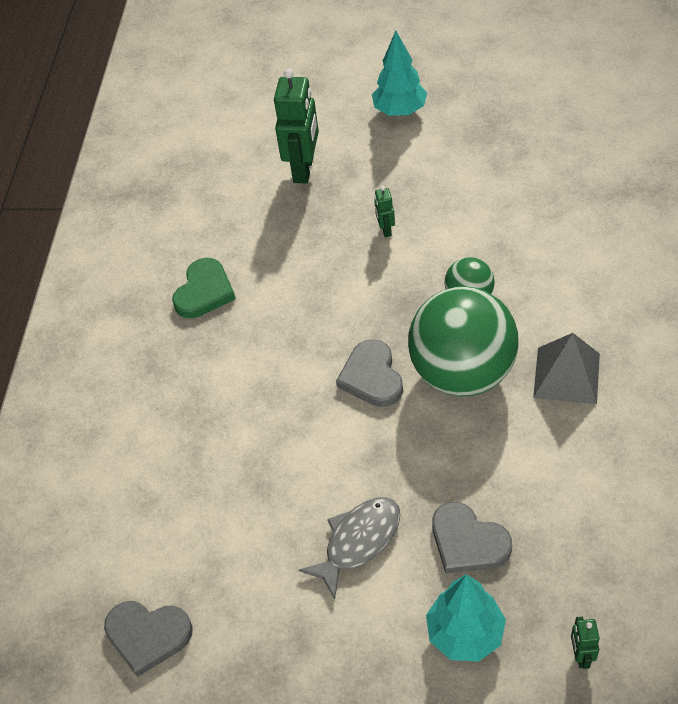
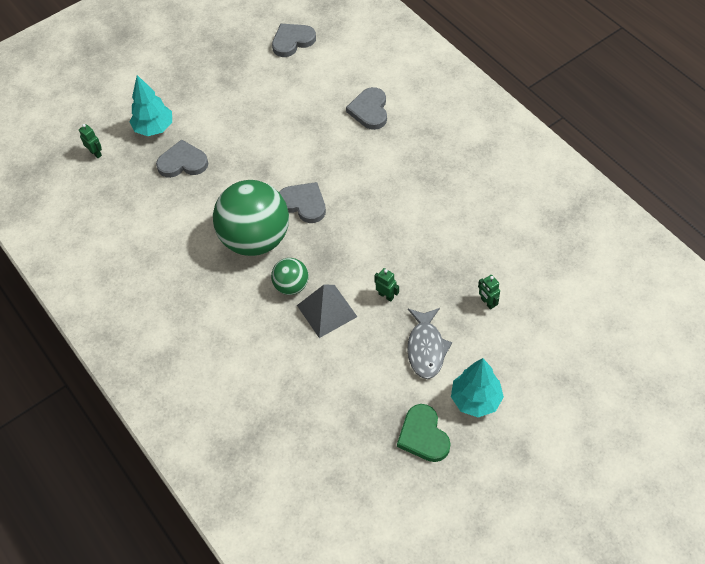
camera: 135 degrees right, 5 degrees up
green heart [172,258,236,318] -> green heart moved to [397,404,451,462]
green robot [274,68,319,184] -> green robot [478,275,500,310], size x0.46
grey fish [299,497,400,599] -> grey fish moved to [407,308,452,379]
grey pyramid [533,333,600,404] -> grey pyramid moved to [297,285,357,338]
none -> grey heart [346,87,387,130]

